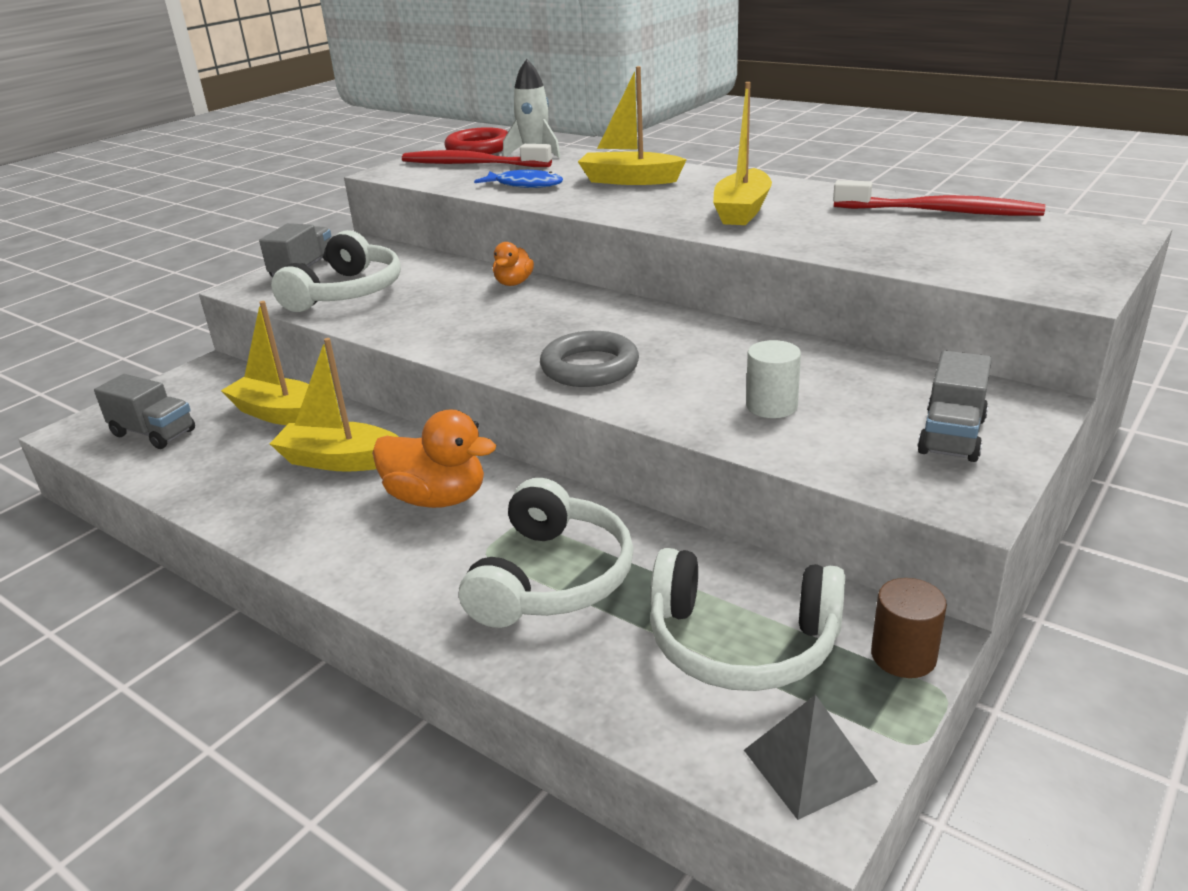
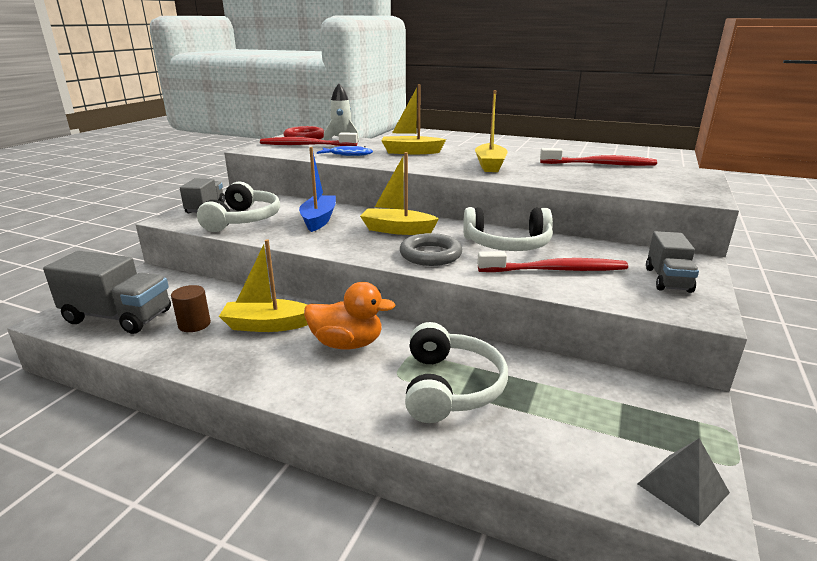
camera: 15 degrees left, 5 degrees down
grey truck [94,374,195,449] -> grey truck [43,251,171,334], size x1.63
yellow boat [221,301,309,425] -> yellow boat moved to [360,152,439,235]
orange duck [493,242,534,286] -> none
white headphones [650,548,845,691] -> white headphones moved to [463,207,553,251]
white cylinder [746,340,801,418] -> red toothbrush [477,251,628,272]
brown cylinder [871,578,947,678] -> brown cylinder moved to [171,285,211,332]
none -> blue boat [299,147,336,232]

